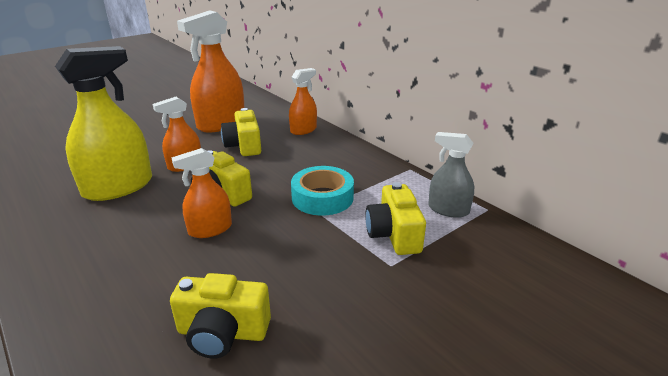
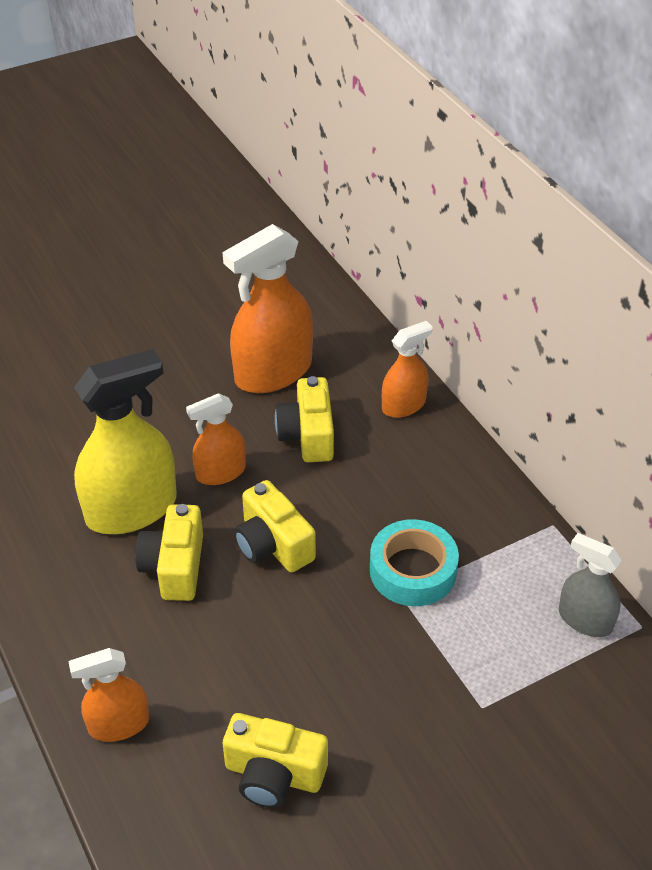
camera: 10 degrees right, 15 degrees up
orange spray bottle [171,148,232,238] -> orange spray bottle moved to [68,648,149,742]
yellow camera [365,182,426,255] -> yellow camera moved to [135,504,203,601]

